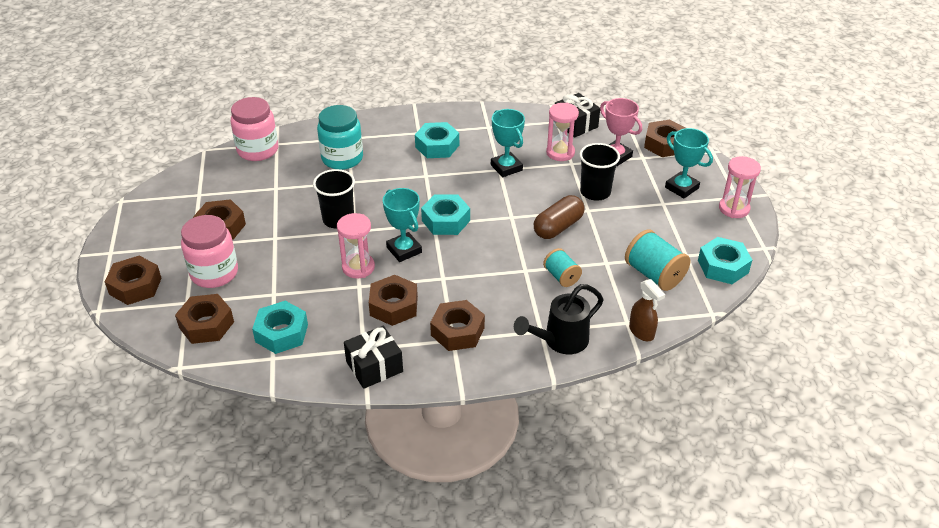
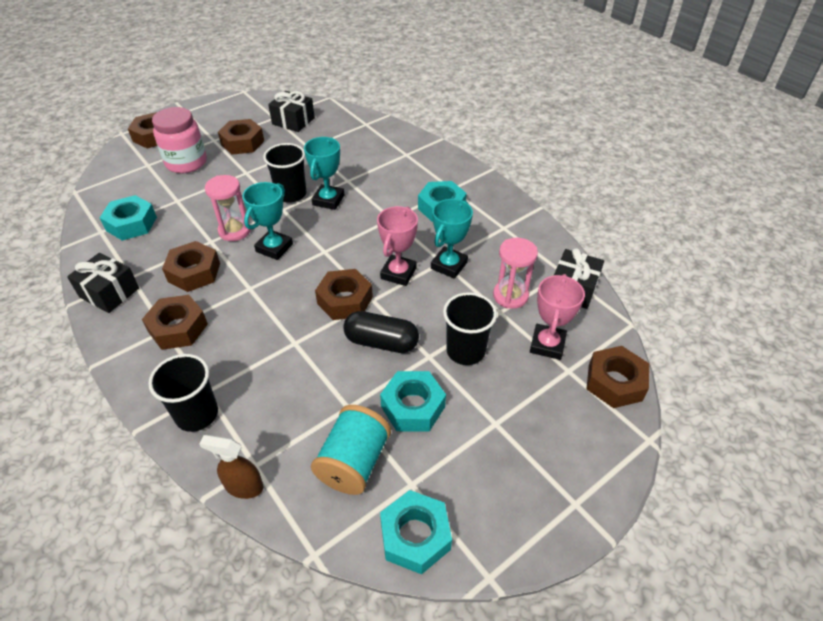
camera: 60 degrees right, 5 degrees up
brown nut [175,294,234,344] -> brown nut moved to [315,269,373,320]
pink jar [231,97,278,161] -> none
turquoise jar [317,105,363,170] -> none
turquoise nut [421,195,470,235] -> turquoise nut moved to [380,371,446,431]
black watering can [514,284,603,354] -> black cup [148,354,218,432]
brown capsule [534,195,585,239] -> black capsule [343,311,419,353]
turquoise spool [543,248,582,287] -> none
brown spray bottle [629,279,665,341] -> brown spray bottle turned 75 degrees clockwise [199,435,263,499]
turquoise trophy [665,128,713,198] -> turquoise trophy moved to [304,137,344,210]
pink hourglass [719,156,761,218] -> none
none -> black gift [268,91,315,132]
none -> pink trophy [377,206,418,286]

